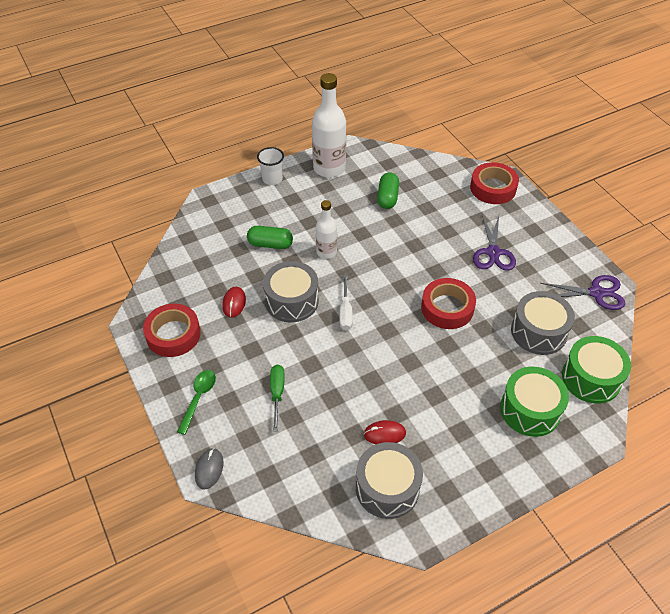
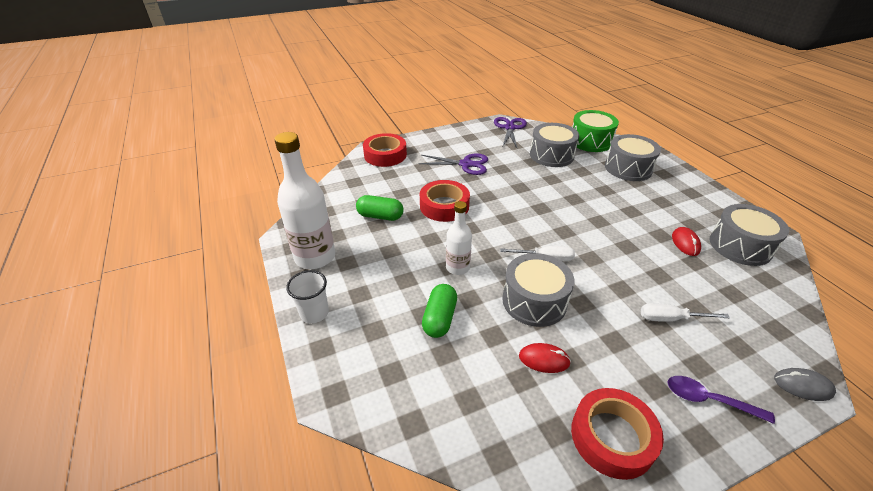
camera: 85 degrees left, 10 degrees down
green spoon [177,370,216,435] -> purple spoon [667,376,775,424]
green screwdriver [270,365,285,431] -> white screwdriver [641,303,730,322]
red tape [421,278,476,329] -> red tape moved to [420,180,470,222]
green drum [500,367,569,437] -> grey drum [605,134,661,181]

